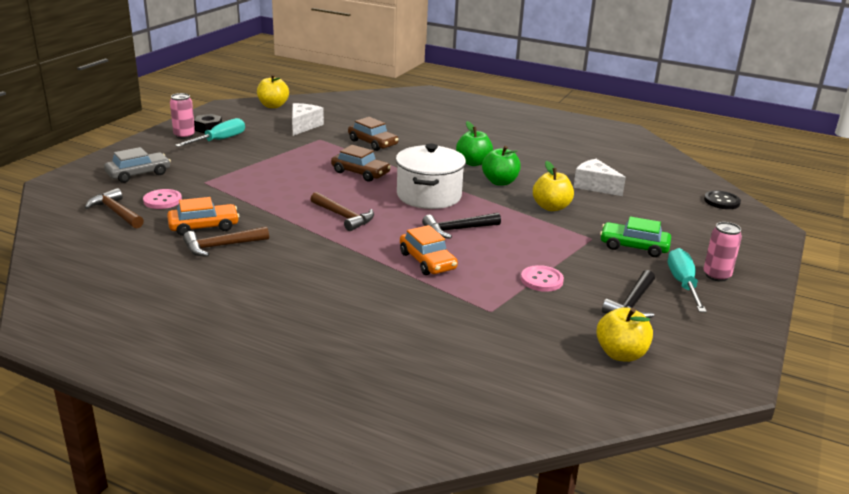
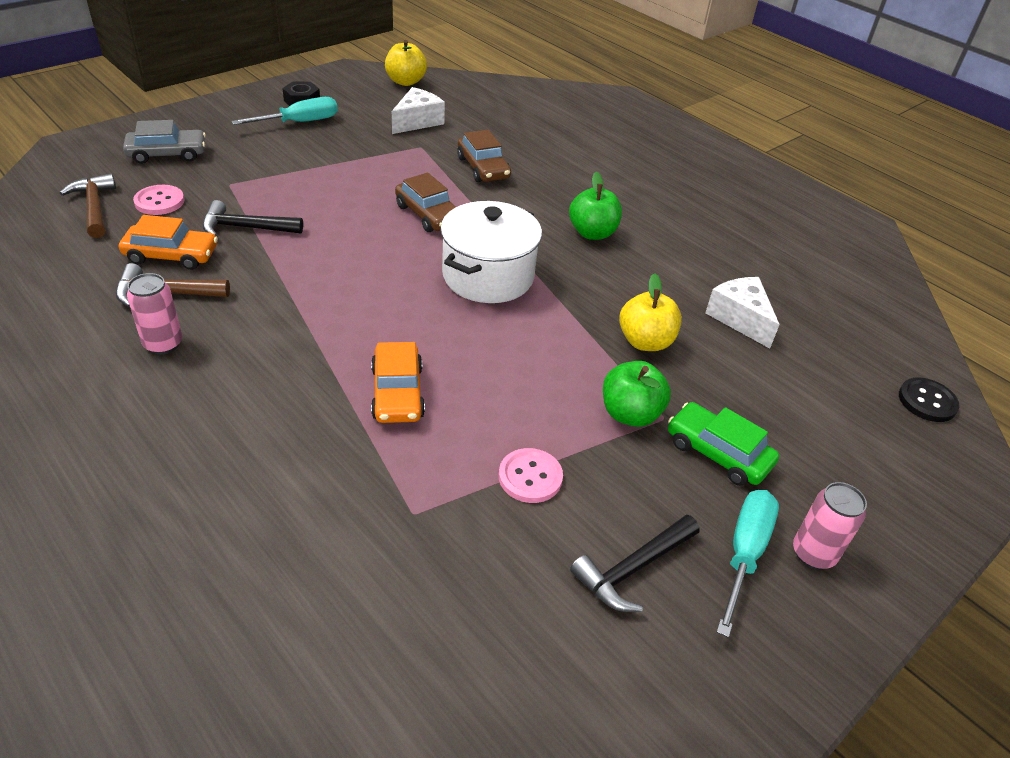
camera: 20 degrees right, 15 degrees up
pink can [170,93,195,139] -> pink can moved to [127,273,182,355]
brown hammer [310,192,374,231] -> none
black hammer [422,213,501,239] -> black hammer moved to [203,200,303,237]
green apple [482,146,521,186] -> green apple moved to [603,361,671,427]
yellow apple [596,307,653,362] -> none

